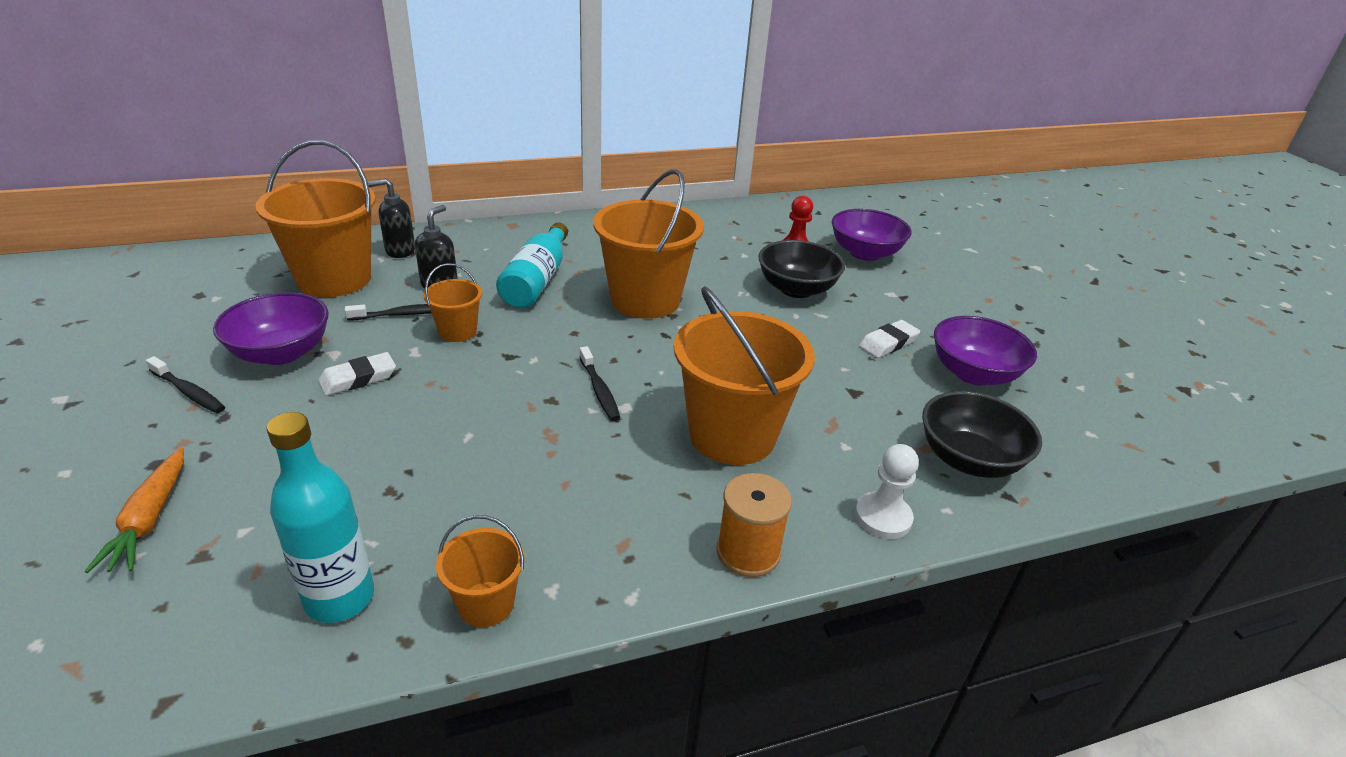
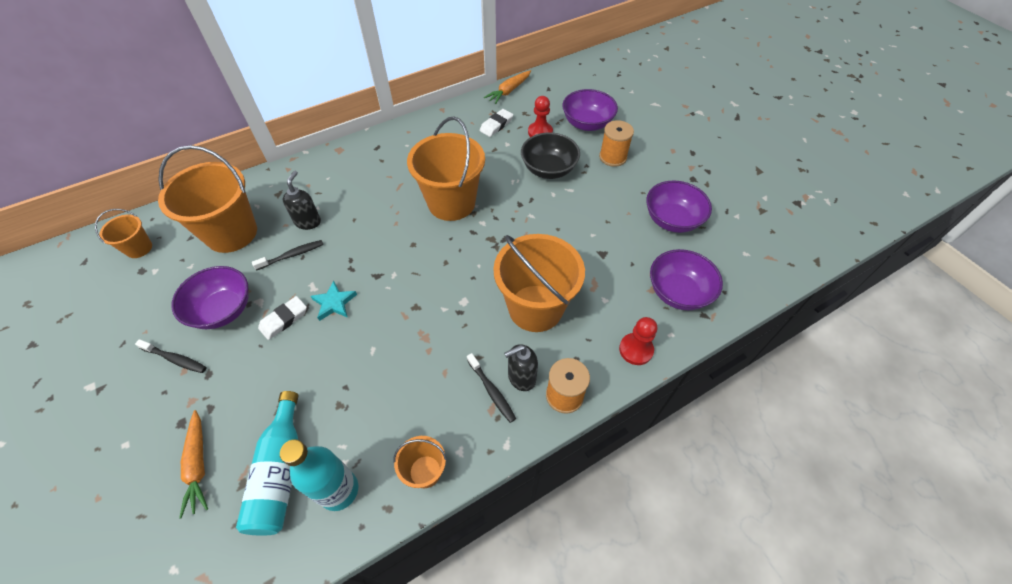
camera: 10 degrees left, 20 degrees up
black soap dispenser [368,178,415,258] -> black soap dispenser moved to [504,344,538,391]
orange bucket [424,263,482,342] -> orange bucket moved to [95,209,152,258]
turquoise bottle [496,223,568,308] -> turquoise bottle moved to [236,391,299,536]
black toothbrush [580,346,620,421] -> black toothbrush moved to [467,353,516,423]
white pawn [855,444,919,539] -> red pawn [619,317,657,365]
white eraser [859,320,920,358] -> white eraser moved to [480,109,513,137]
black bowl [922,391,1042,478] -> purple bowl [650,249,723,310]
none -> turquoise star [311,281,357,321]
none -> orange carrot [484,70,531,104]
none -> orange spool [599,120,634,167]

